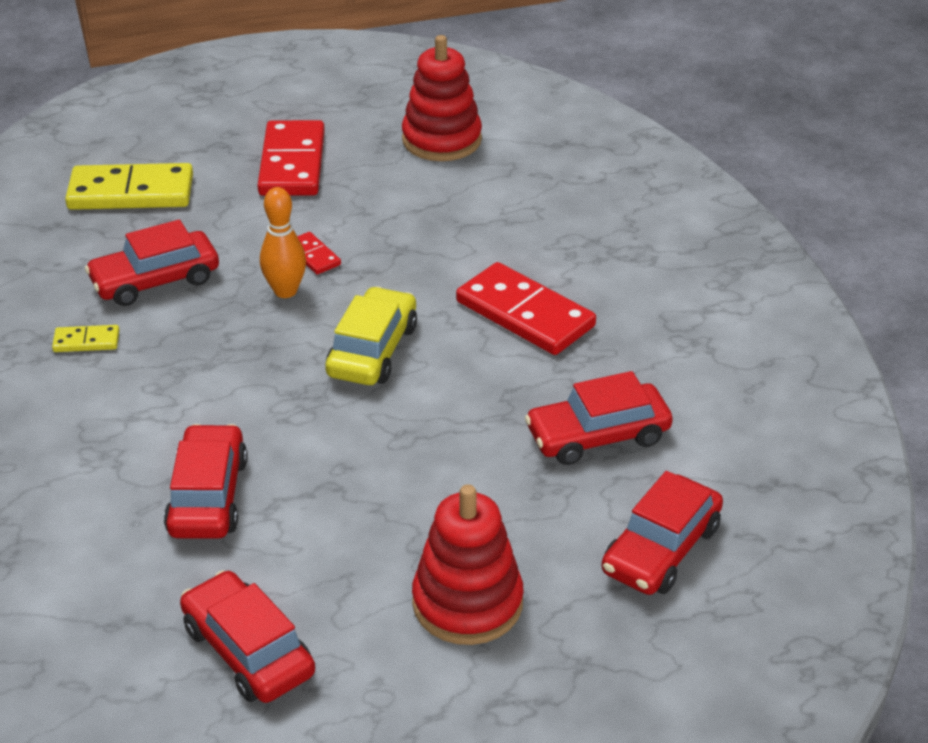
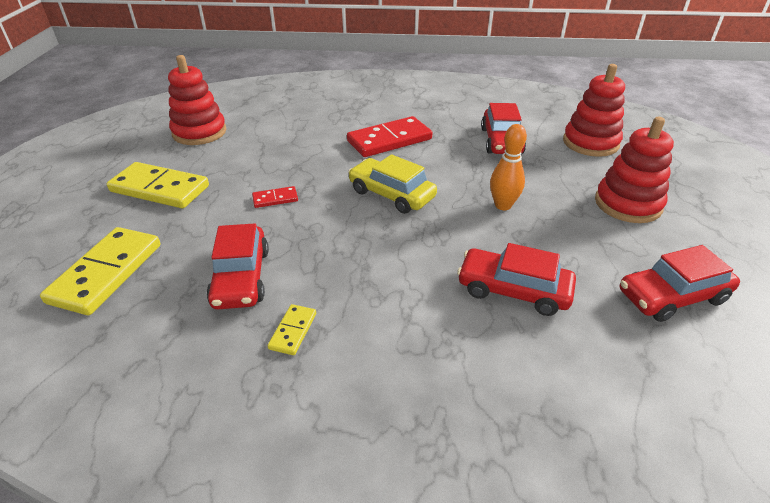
camera: 70 degrees left, 0 degrees up
red domino [257,120,325,196] -> yellow domino [107,162,209,208]
orange bowling pin [260,187,306,298] -> orange bowling pin moved to [490,124,527,210]
red car [602,471,723,595] -> red stacking toy [563,64,625,157]

